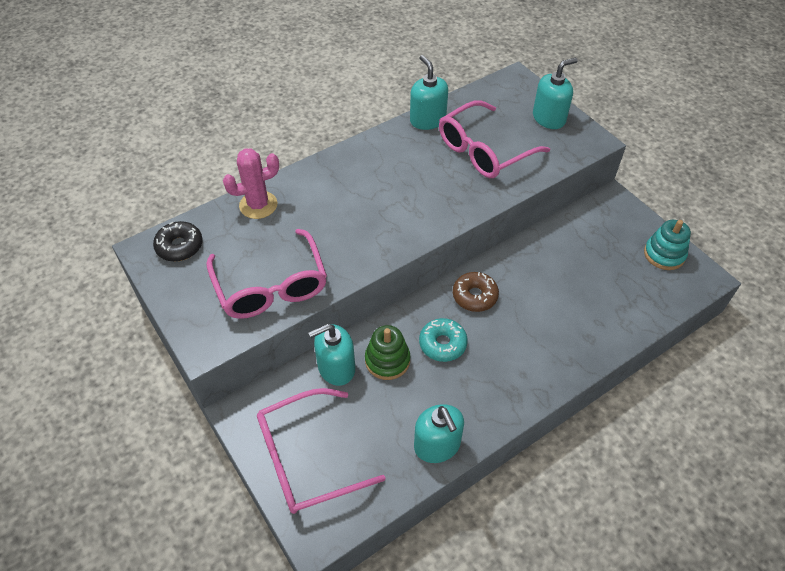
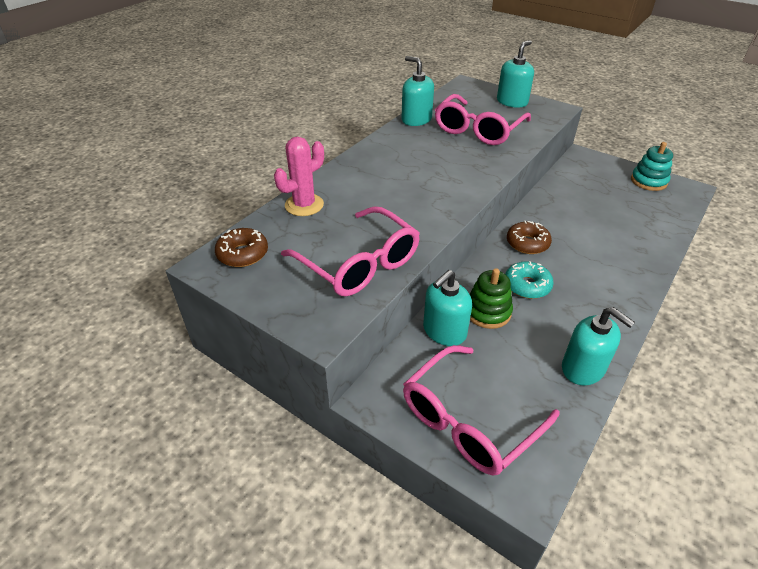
camera: 20 degrees left, 10 degrees down
black donut [153,221,203,262] -> brown donut [215,228,268,267]

